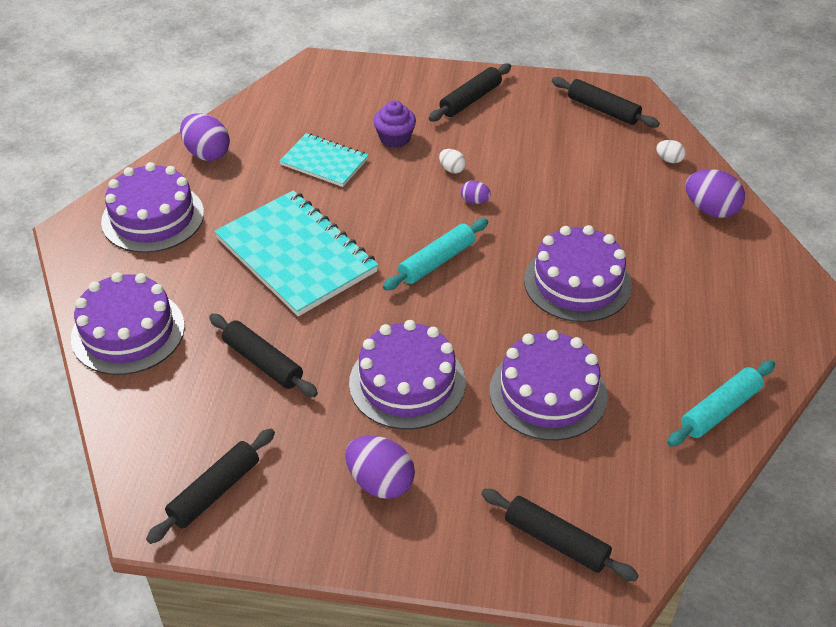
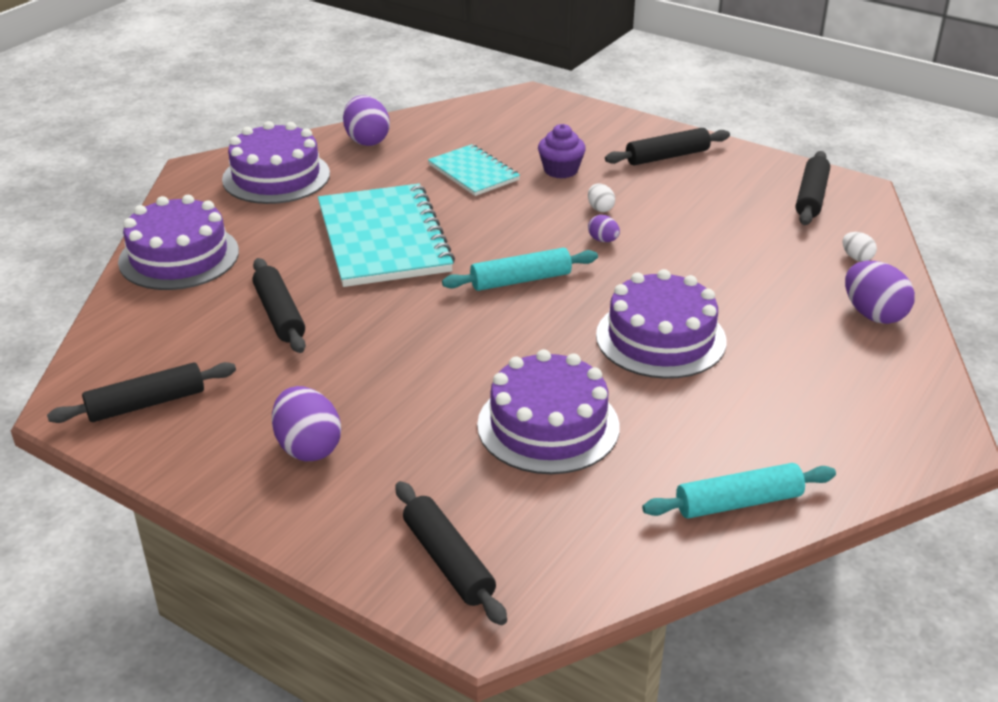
camera: 25 degrees right, 10 degrees down
purple cake [349,320,466,430] -> none
black rolling pin [552,77,660,128] -> black rolling pin turned 45 degrees clockwise [796,151,830,225]

